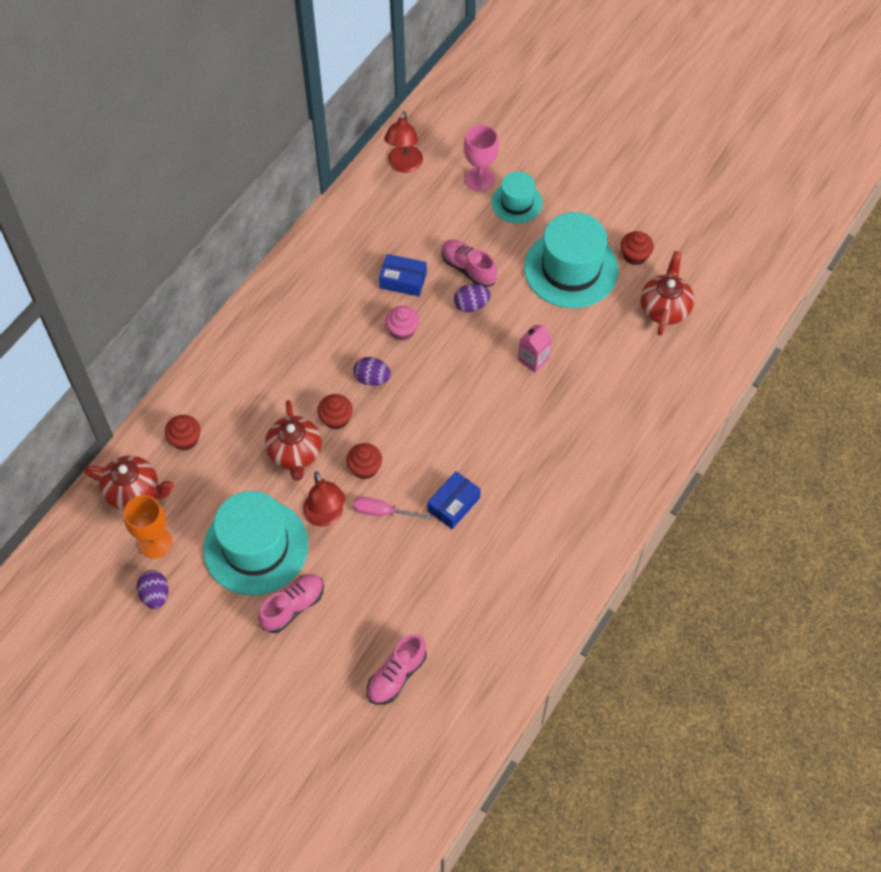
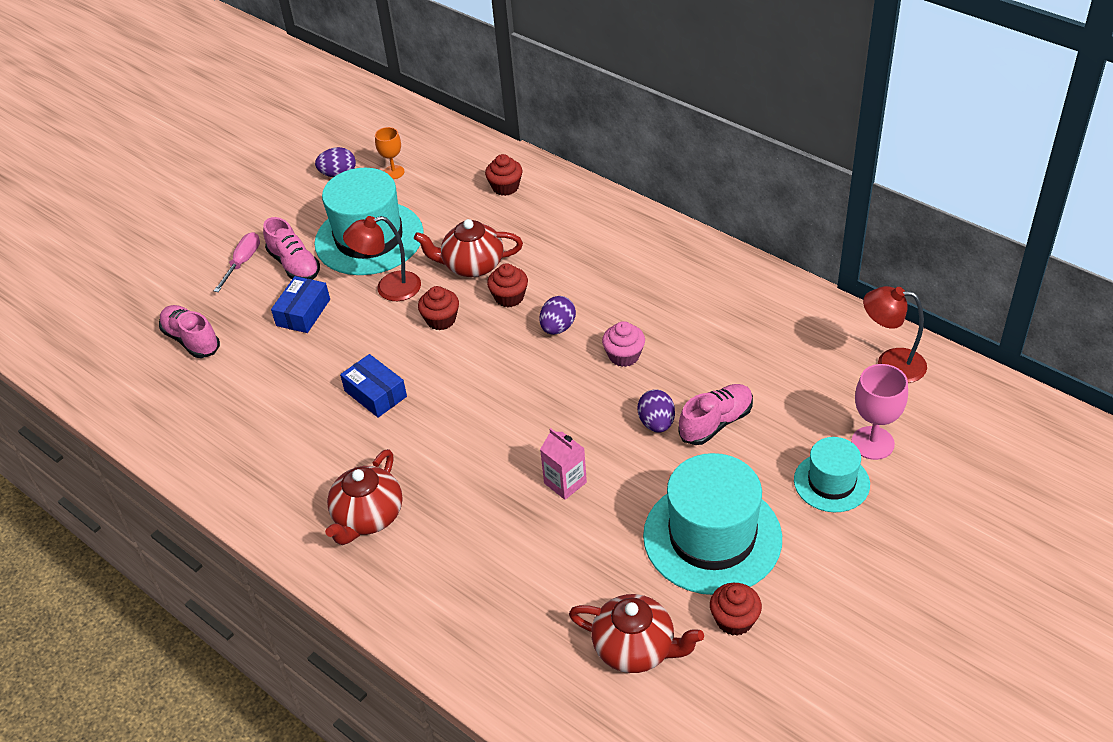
camera: 100 degrees right, 15 degrees down
red teapot [84,455,174,510] -> red teapot moved to [325,449,402,545]
orange goblet [124,495,173,559] -> orange goblet [375,127,405,179], size x0.65
pink screwdriver [353,496,431,520] -> pink screwdriver moved to [214,232,260,292]
blue box [379,254,427,296] -> blue box moved to [271,276,330,333]

